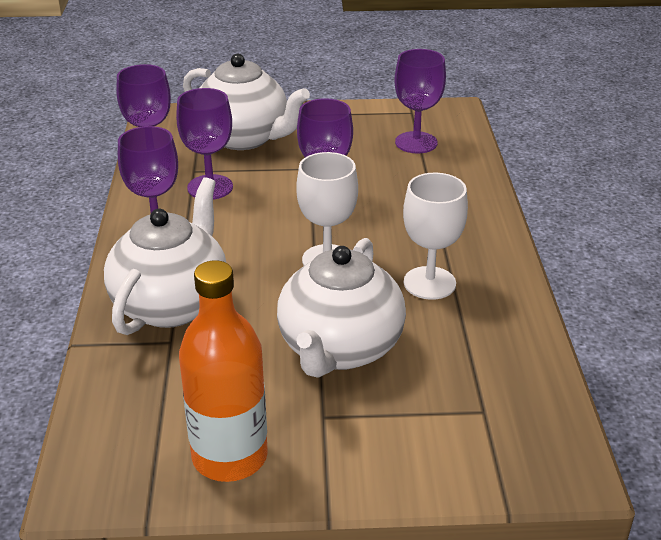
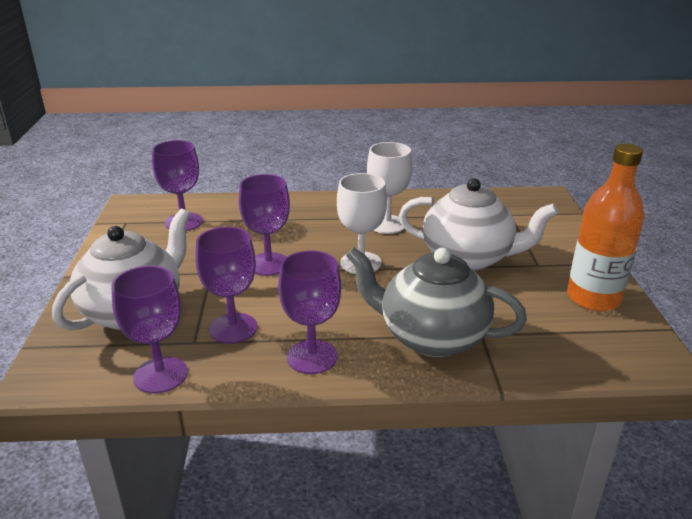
camera: 90 degrees left, 5 degrees down
white teapot [104,177,226,335] -> grey teapot [346,247,527,357]

